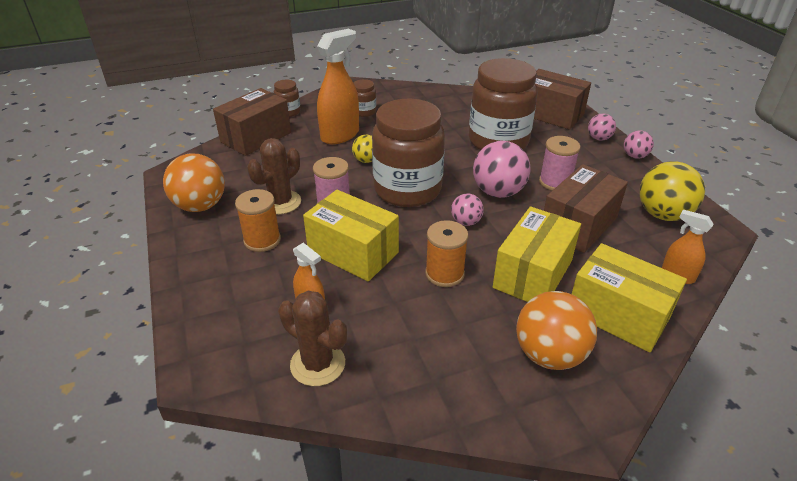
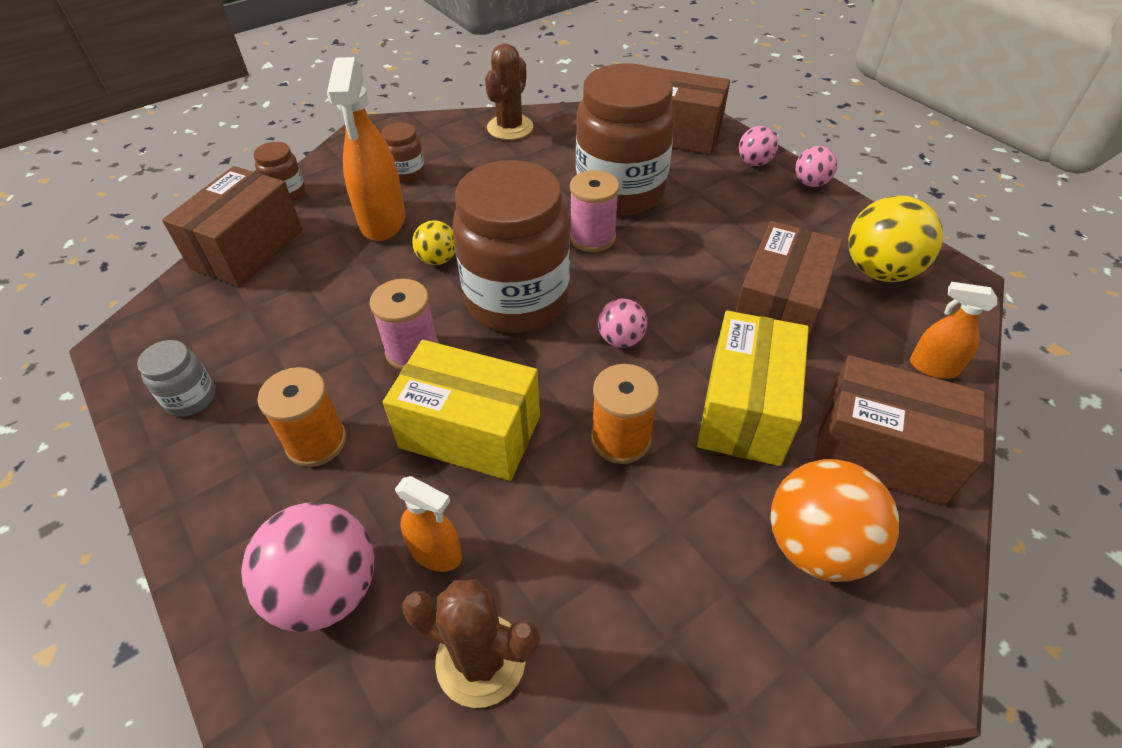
camera: 15 degrees left, 10 degrees up
orange ball [163,153,225,212] -> grey jar [137,340,215,417]
brown cactus [247,138,301,214] -> brown cactus moved to [485,43,533,140]
orange spray bottle [317,29,359,144] -> orange spray bottle turned 150 degrees clockwise [327,57,406,241]
pink ball [473,141,531,198] -> pink ball moved to [241,502,374,632]
pink spool [539,136,581,191] -> pink spool moved to [570,170,619,252]
yellow box [572,243,687,352] -> brown box [814,355,986,505]

